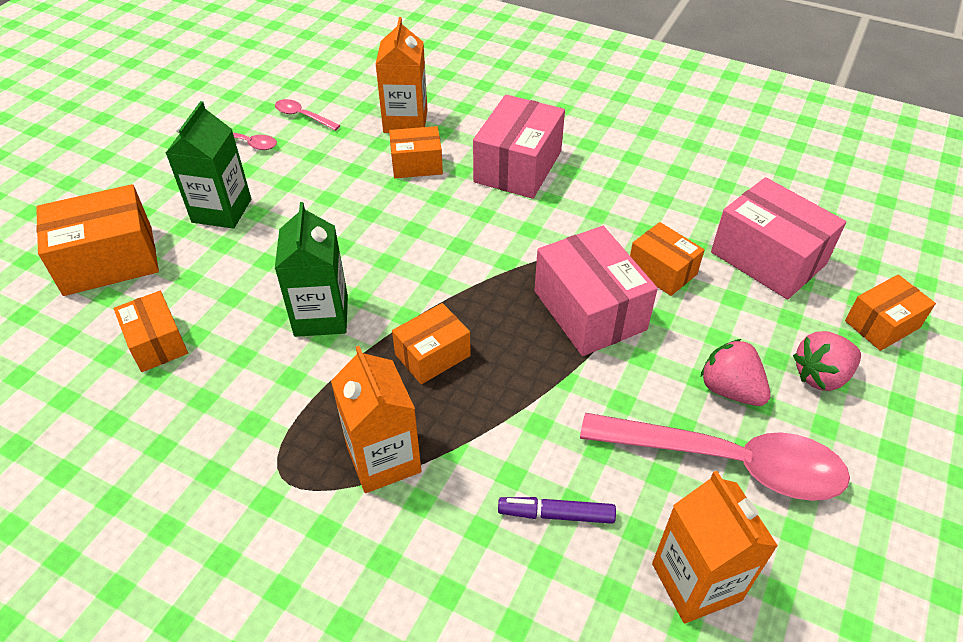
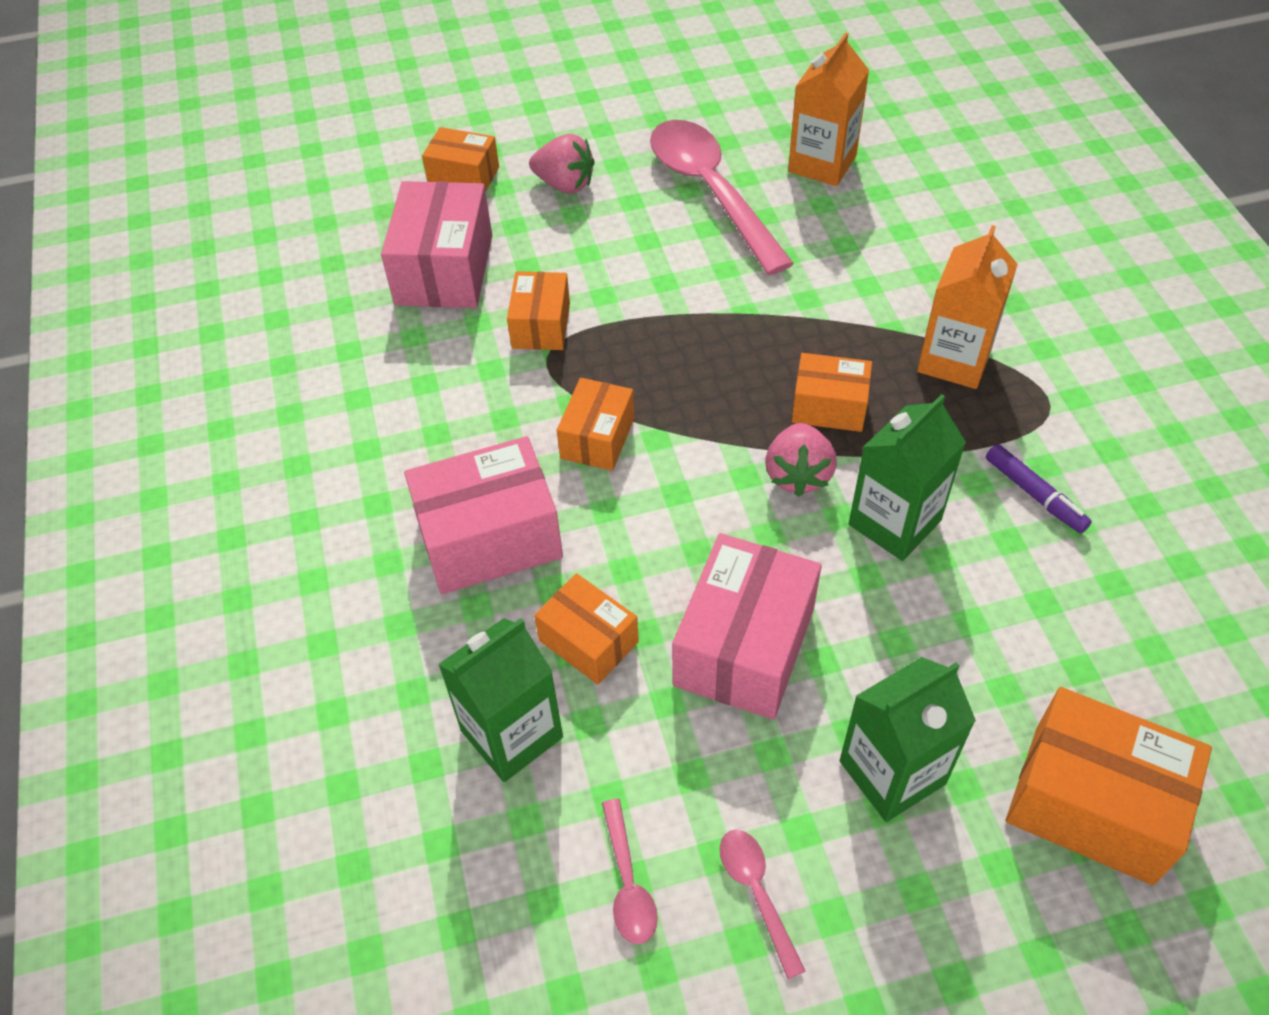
camera: 130 degrees left, 5 degrees up
orange box [114,291,188,372] -> orange box moved to [557,378,634,471]
orange carton [375,17,427,133] -> green carton [438,618,563,782]
purple marker [498,497,616,524] -> purple marker moved to [986,444,1092,534]
pink box [534,226,658,356] -> pink box moved to [672,533,822,720]
pink strawberry [701,339,770,406] -> pink strawberry moved to [765,423,837,497]

